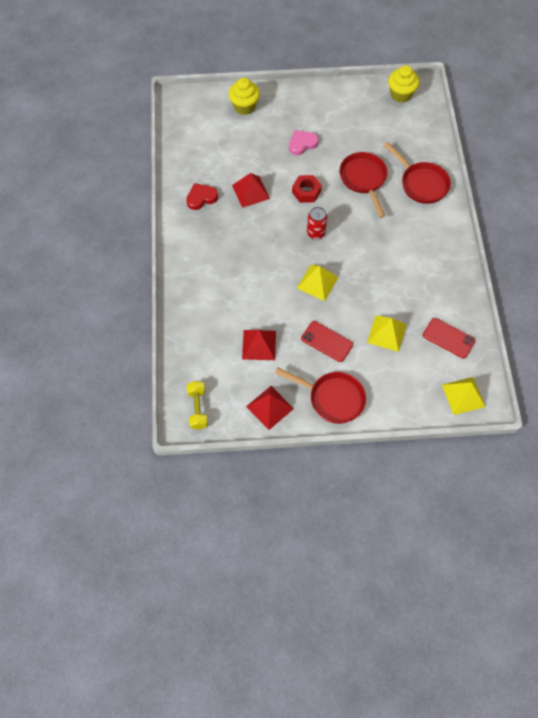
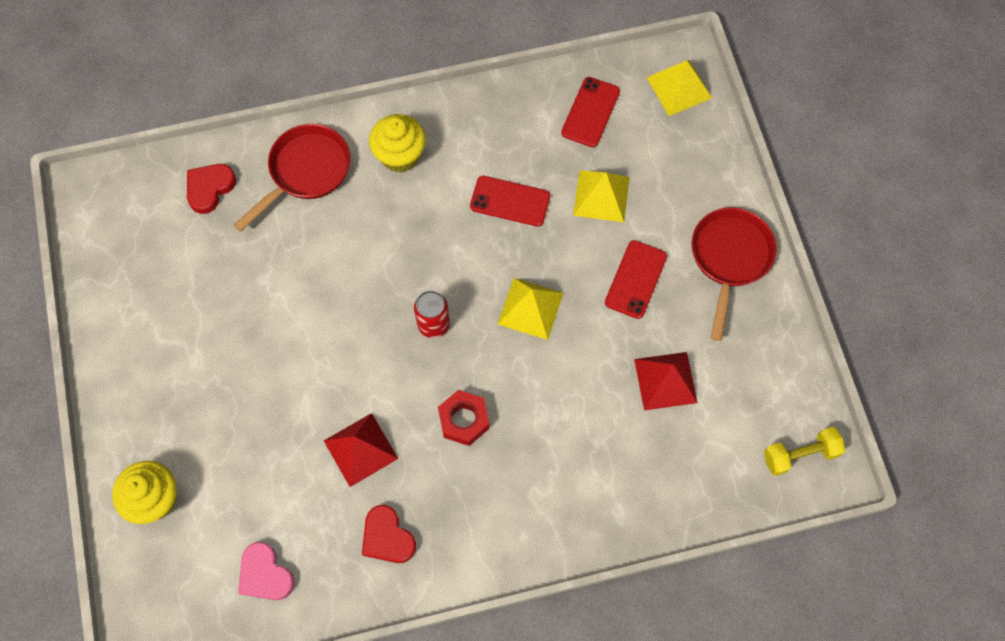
camera: 100 degrees left, 5 degrees up
red pyramid [246,386,294,430] -> none
pink heart [289,130,319,155] -> pink heart moved to [238,542,294,600]
red nut [292,175,322,203] -> red nut moved to [438,390,490,446]
red pan [339,152,388,218] -> none
yellow cupcake [388,65,420,103] -> yellow cupcake moved to [369,114,426,173]
none -> red heart [187,164,236,214]
none -> red phone [470,176,550,227]

